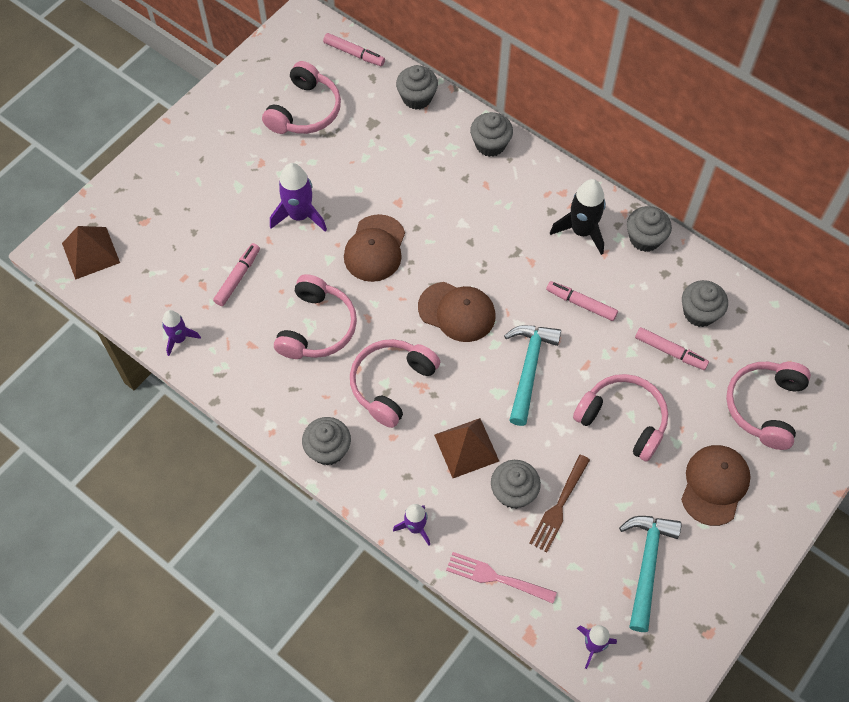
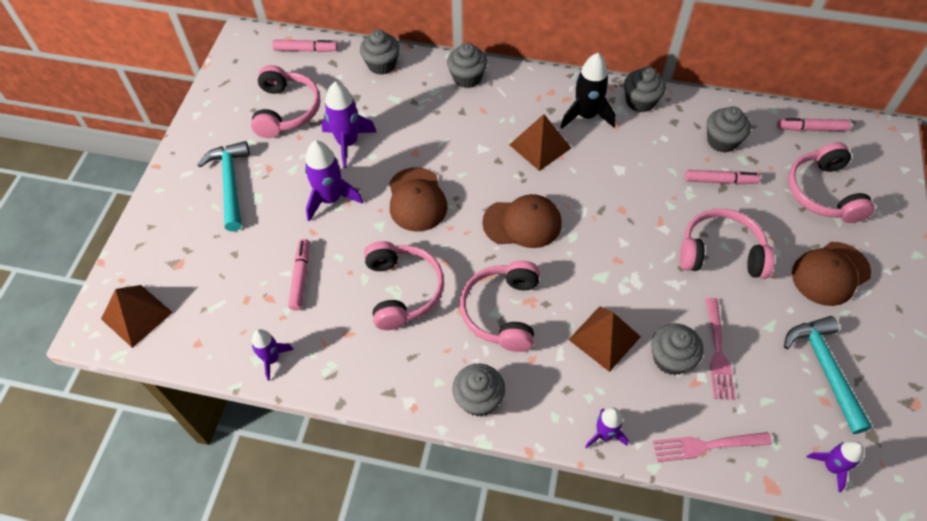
camera: 25 degrees left, 5 degrees down
turquoise hammer [504,325,561,426] -> turquoise hammer moved to [197,141,250,232]
brown fork [529,455,590,552] -> pink fork [706,298,736,400]
pink marker [546,281,618,321] -> pink marker moved to [777,118,851,131]
brown cap [681,445,751,526] -> brown cap turned 120 degrees counterclockwise [792,242,871,306]
none -> purple rocket [321,81,376,168]
none -> brown pyramid [509,114,571,171]

